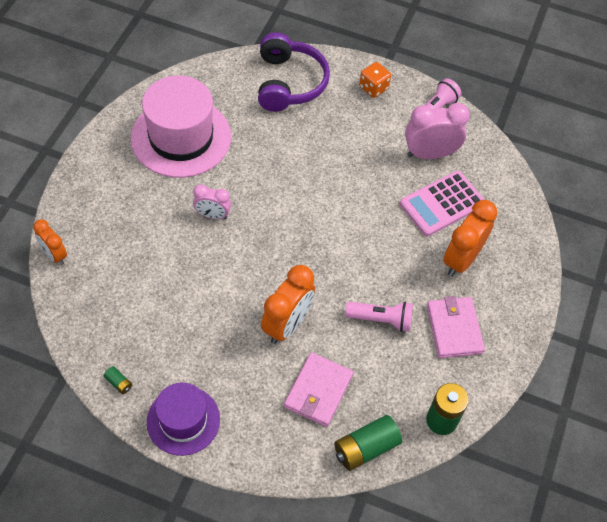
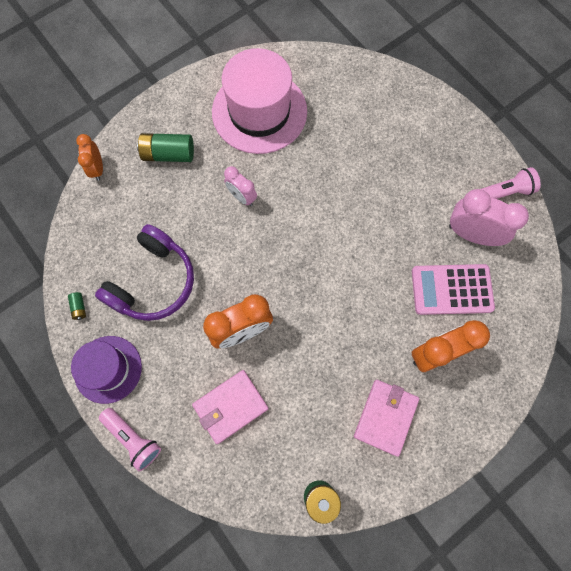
camera: 35 degrees right, 15 degrees up
purple headphones [258,32,330,112] -> purple headphones moved to [95,224,194,321]
green battery [334,415,402,471] -> green battery moved to [137,133,194,162]
pink flashlight [345,302,413,332] -> pink flashlight moved to [99,408,161,471]
orange dice [359,62,391,98] -> none

